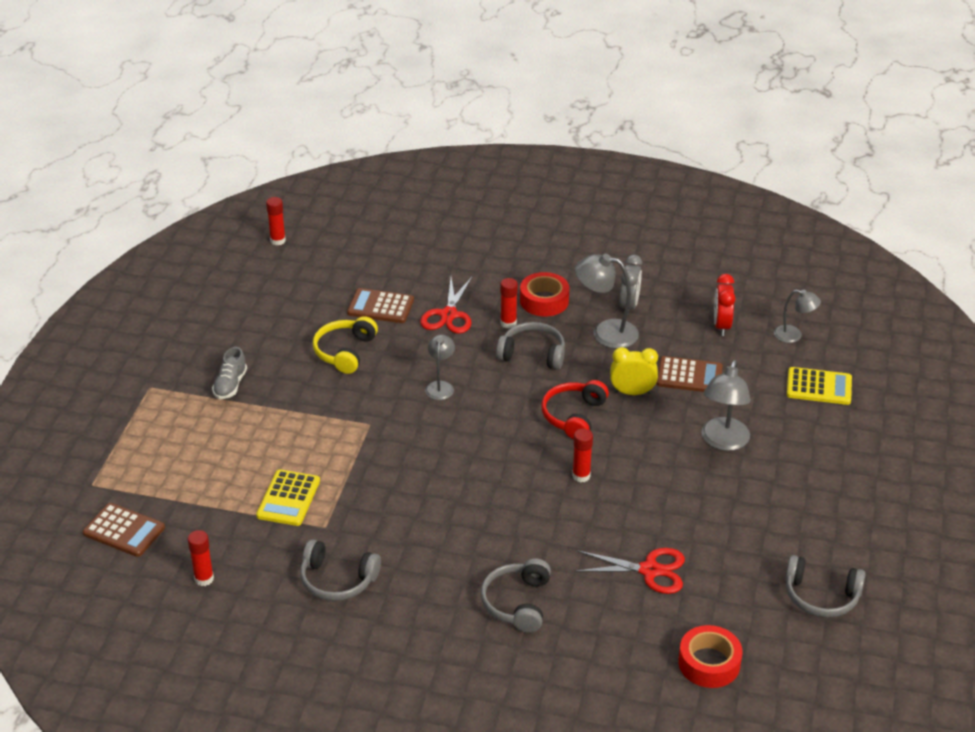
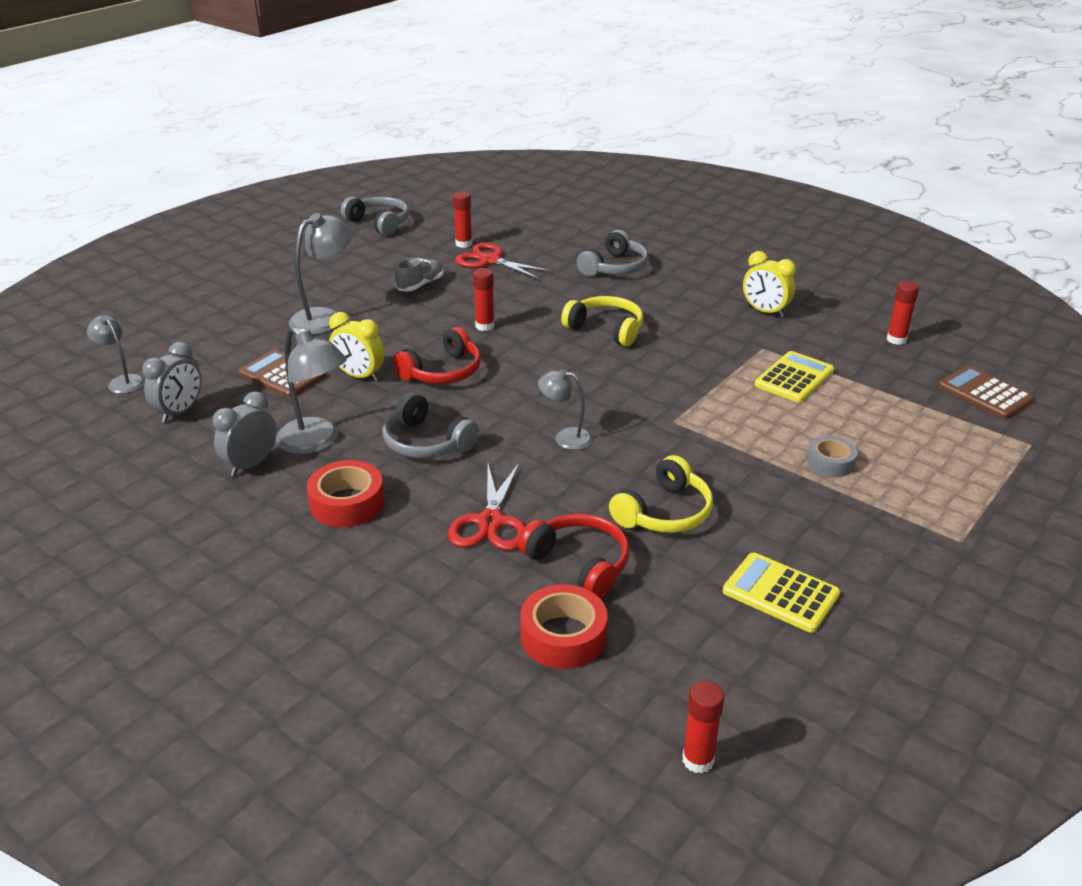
camera: 155 degrees left, 5 degrees down
grey shoe [212,347,247,399] -> grey shoe moved to [395,258,444,291]
grey headphones [300,539,381,601] -> yellow clock [743,251,796,317]
brown calculator [347,288,414,323] -> red headphones [518,513,630,599]
red scissors [420,277,472,334] -> red scissors turned 150 degrees clockwise [448,463,526,551]
grey lamp [425,335,455,400] -> grey lamp turned 75 degrees clockwise [538,369,593,450]
red glue stick [500,278,518,329] -> red glue stick moved to [453,192,472,248]
red tape [678,625,742,688] -> red tape moved to [520,584,608,669]
red clock [714,274,735,336] -> grey clock [143,342,201,423]
yellow calculator [787,367,852,405] -> yellow calculator moved to [723,552,840,633]
none -> yellow headphones [561,296,643,346]
none -> grey tape [807,436,857,477]

